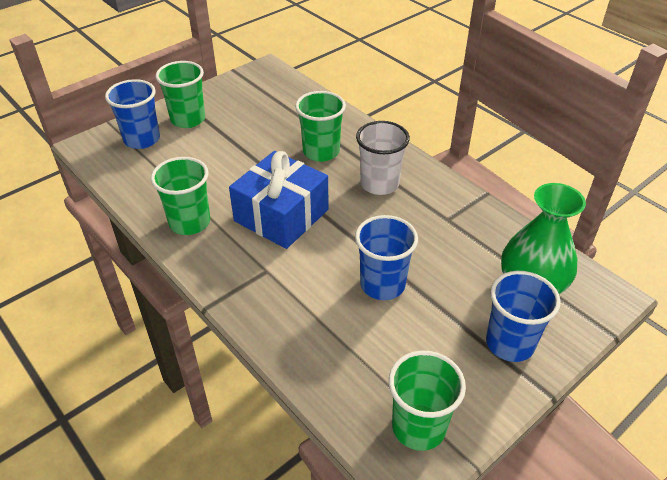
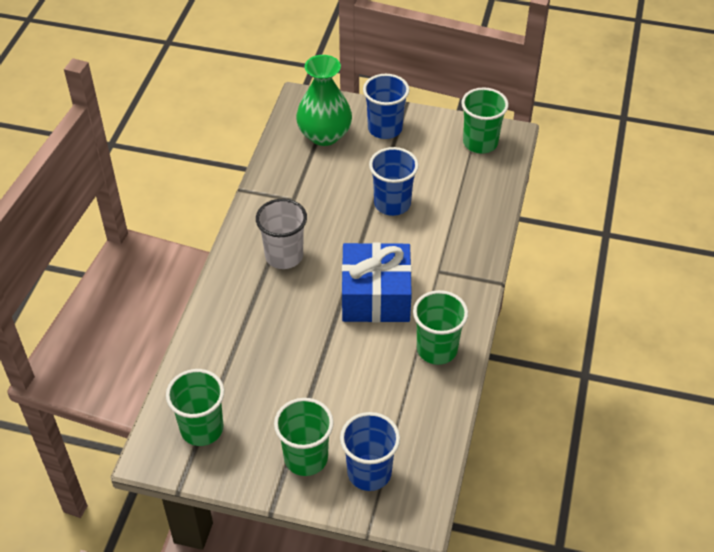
camera: 125 degrees left, 5 degrees up
green cup [295,91,346,162] -> green cup moved to [166,369,224,446]

